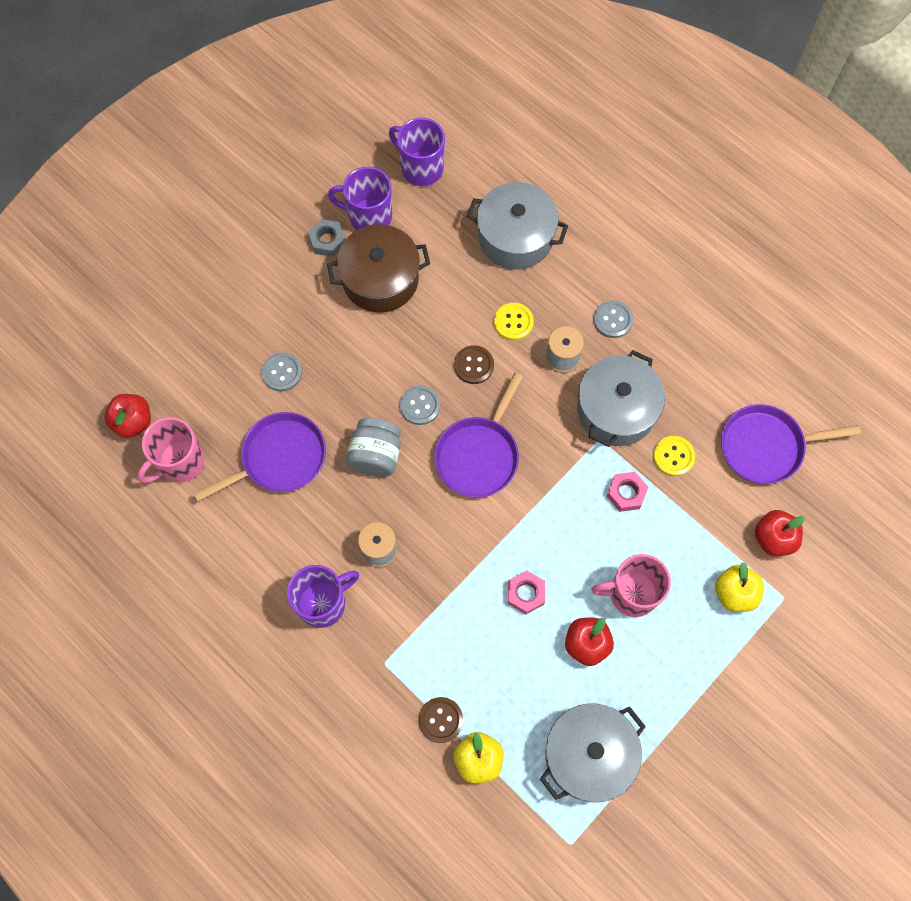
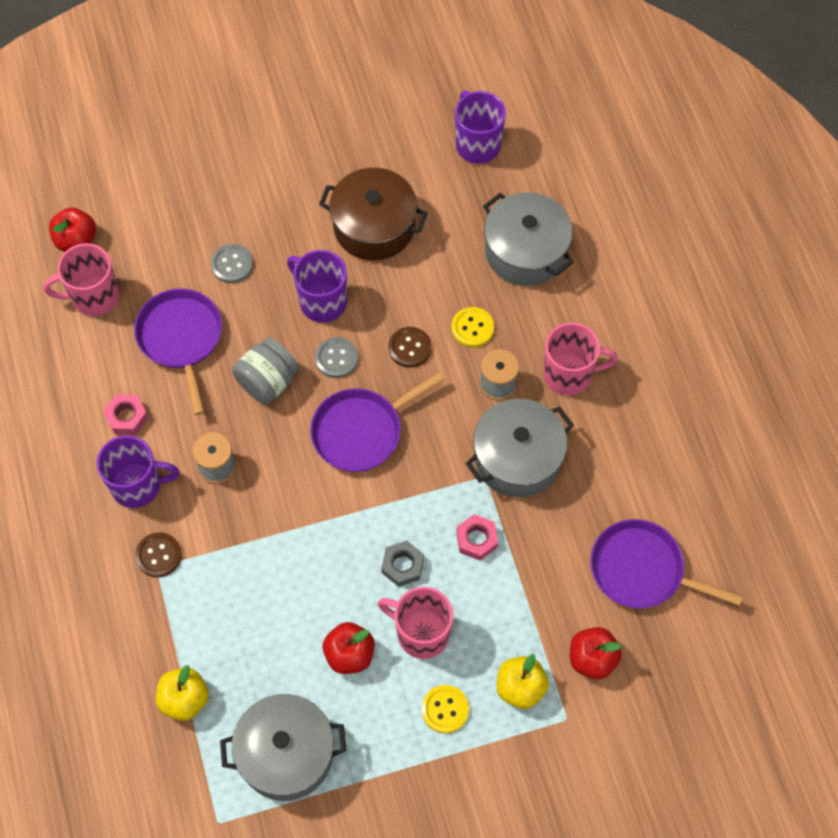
camera: 30 degrees right, 5 degrees down
purple pan [194,412,326,502] -> purple pan turned 105 degrees counterclockwise [134,289,222,415]
grey nut [308,219,345,257] -> grey nut moved to [381,541,424,587]
purple mug [328,167,392,230] -> purple mug moved to [287,250,347,323]
brown button [419,697,463,743] -> brown button moved to [135,532,182,577]
pink nut [508,571,545,614] -> pink nut moved to [103,395,148,435]
grey button [593,300,633,338] -> pink mug [543,323,618,395]
yellow button [653,436,695,476] -> yellow button moved to [422,685,469,733]

